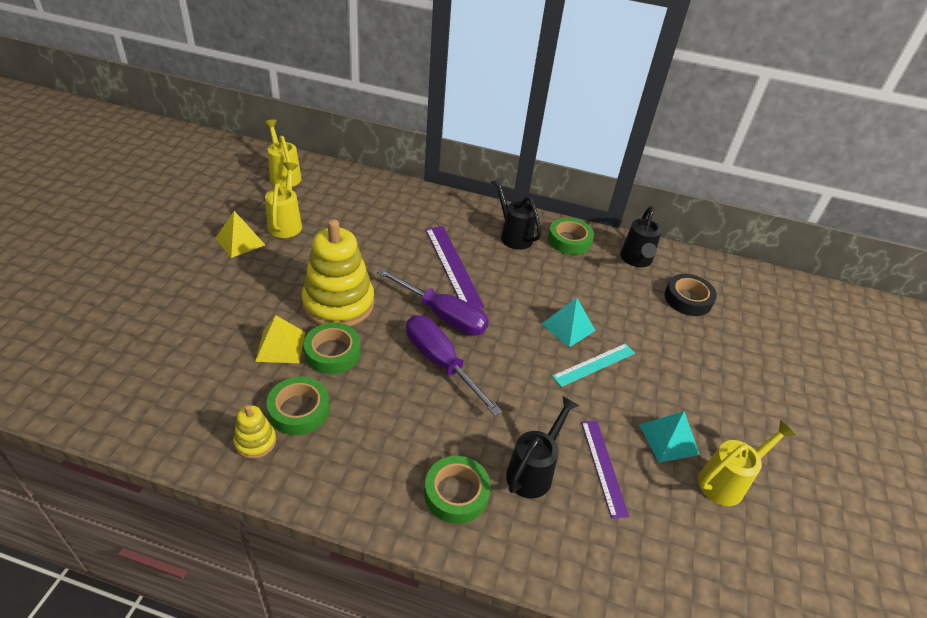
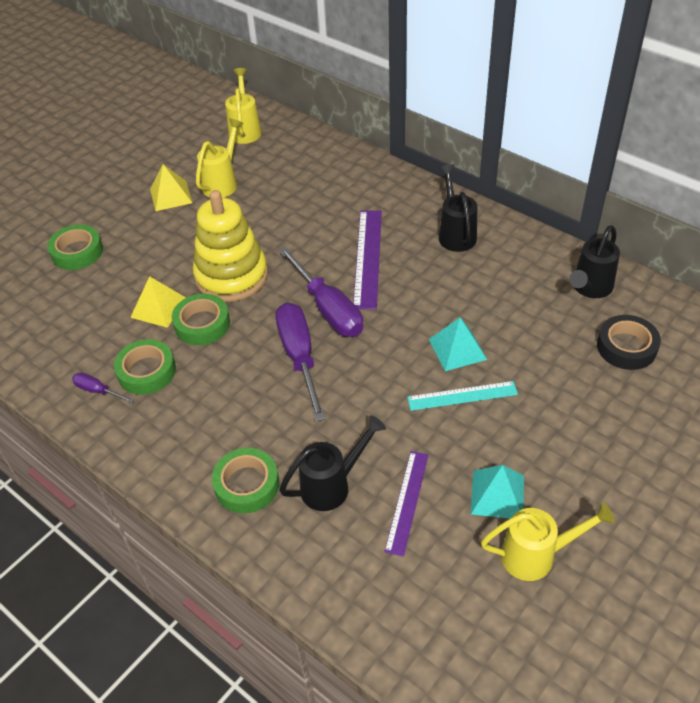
camera: 30 degrees right, 5 degrees up
yellow stacking toy [234,405,276,459] -> purple screwdriver [72,373,134,403]
green tape [548,218,594,255] -> green tape moved to [47,225,103,270]

